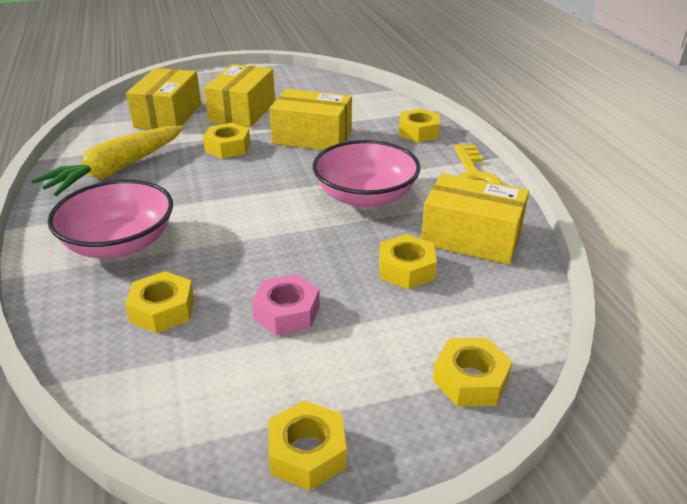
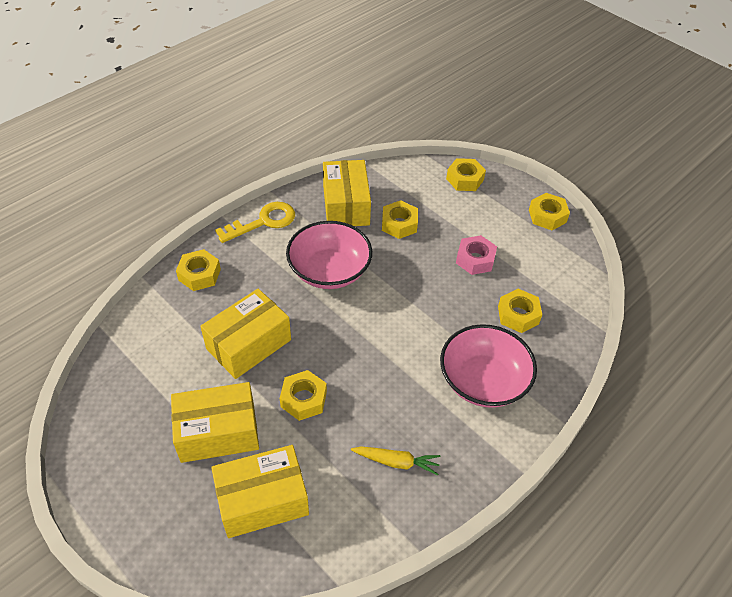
camera: 120 degrees left, 15 degrees up
yellow carrot [31,126,184,196] -> yellow carrot [351,446,441,476], size x0.53
yellow box [269,89,352,150] -> yellow box turned 60 degrees clockwise [200,289,291,379]

